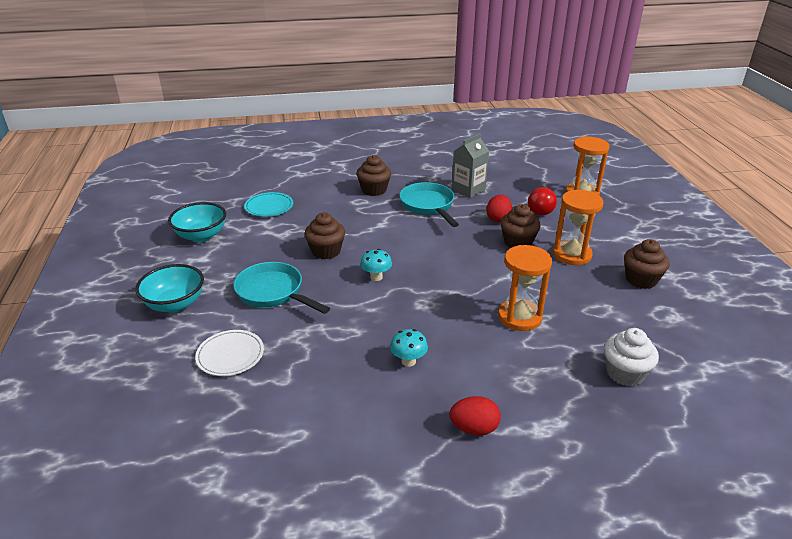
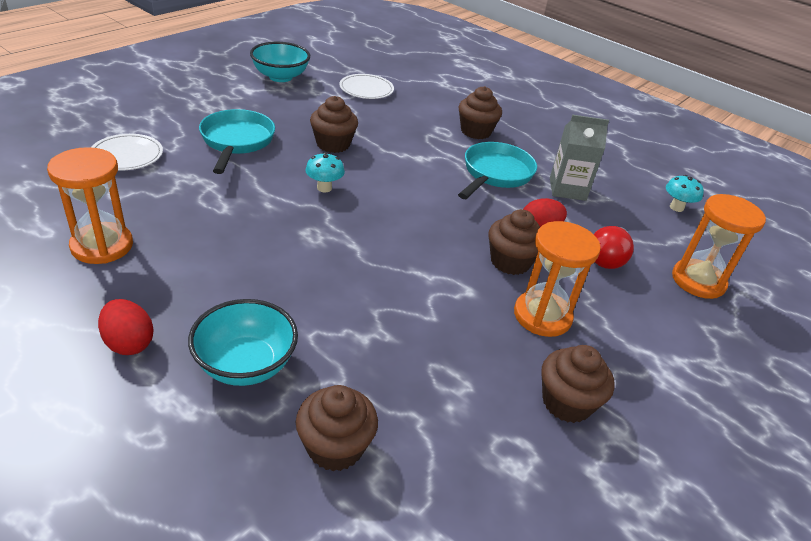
camera: 45 degrees right, 5 degrees up
turquoise bowl [135,264,204,313] -> turquoise bowl moved to [188,299,298,386]
turquoise plate [244,192,293,217] -> white plate [339,74,394,99]
turquoise mushroom [390,329,428,367] -> turquoise mushroom moved to [666,175,704,212]
orange hourglass [498,245,552,331] -> orange hourglass moved to [47,147,133,264]
red light bulb [528,187,557,216] -> red light bulb turned 45 degrees counterclockwise [594,226,634,269]
white cupcake [604,328,659,386] -> brown cupcake [296,385,378,471]

